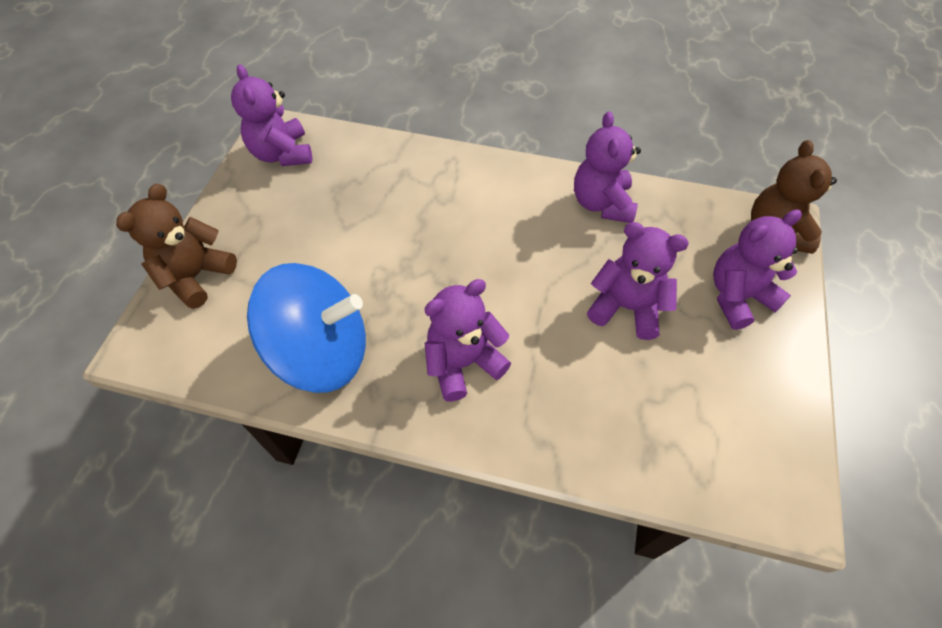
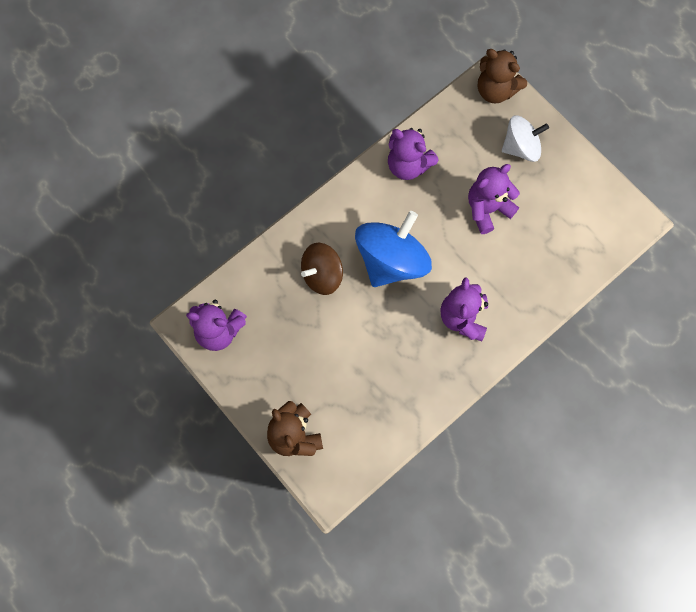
camera: 55 degrees left, 15 degrees up
blue spinning top [247,263,366,393] -> blue spinning top moved to [355,211,432,287]
purple teddy bear [713,209,802,330] -> white spinning top [502,115,549,162]
none -> brown spinning top [301,243,343,295]

